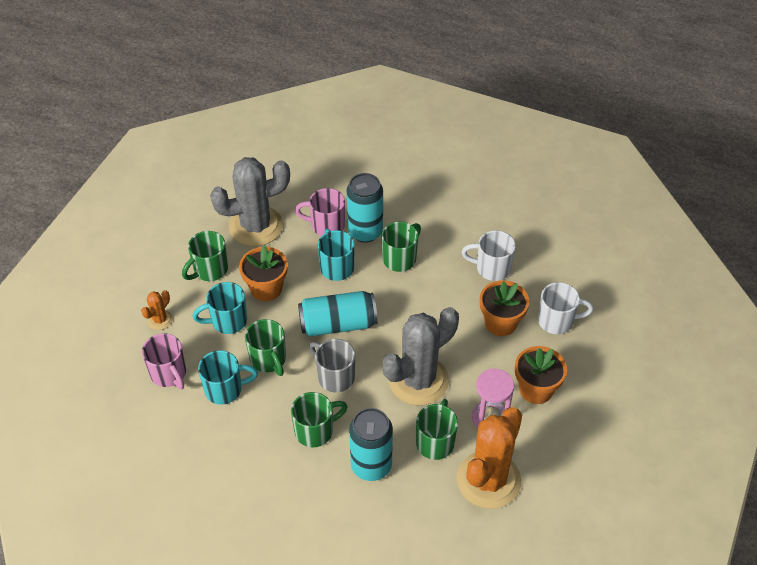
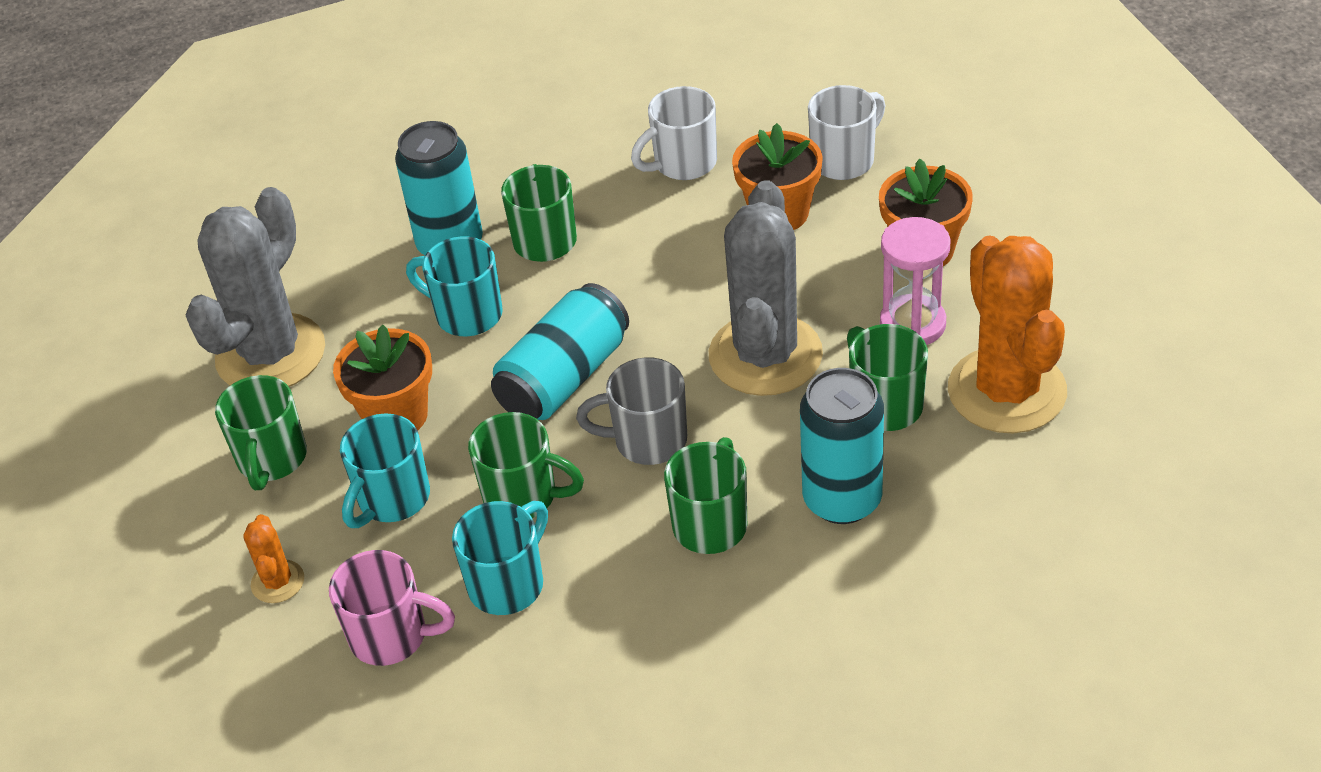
camera: 40 degrees left, 5 degrees down
pink mug [295,188,345,236] -> none

